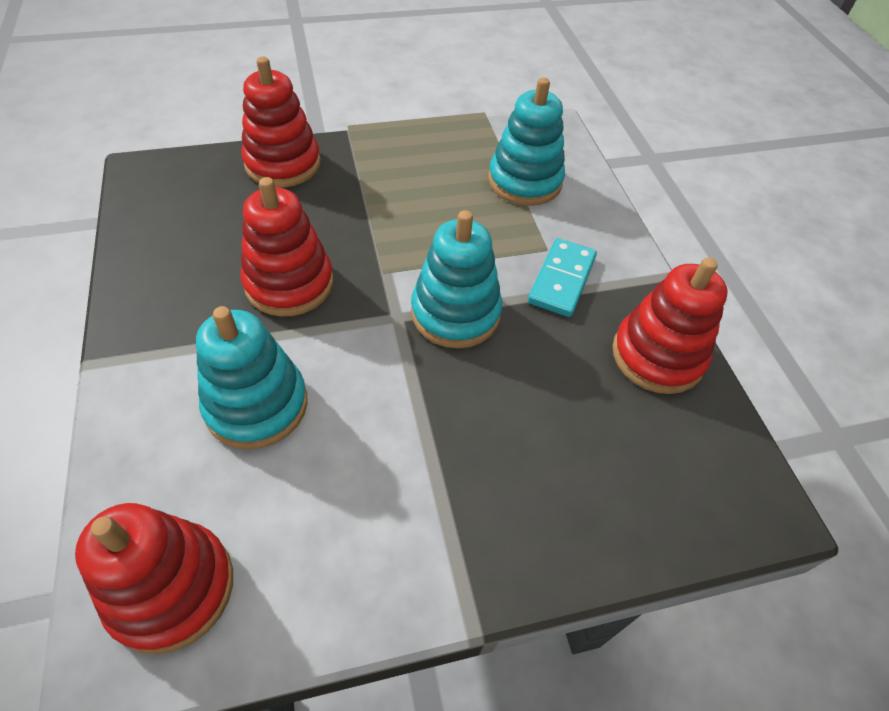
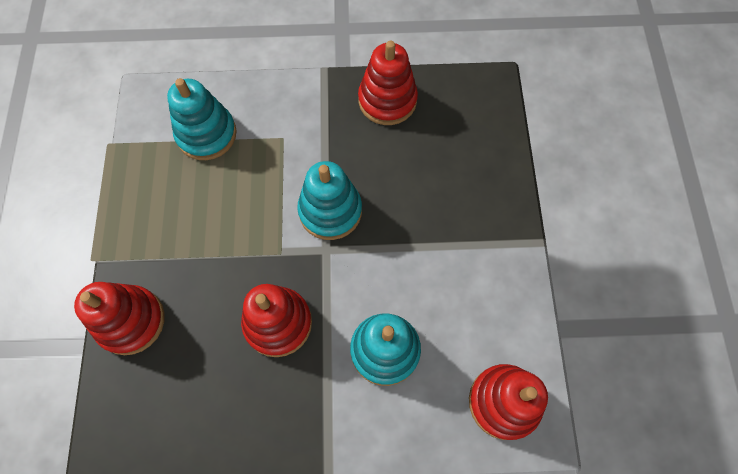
camera: 75 degrees left, 15 degrees up
turquoise domino [528,238,597,317] -> none

